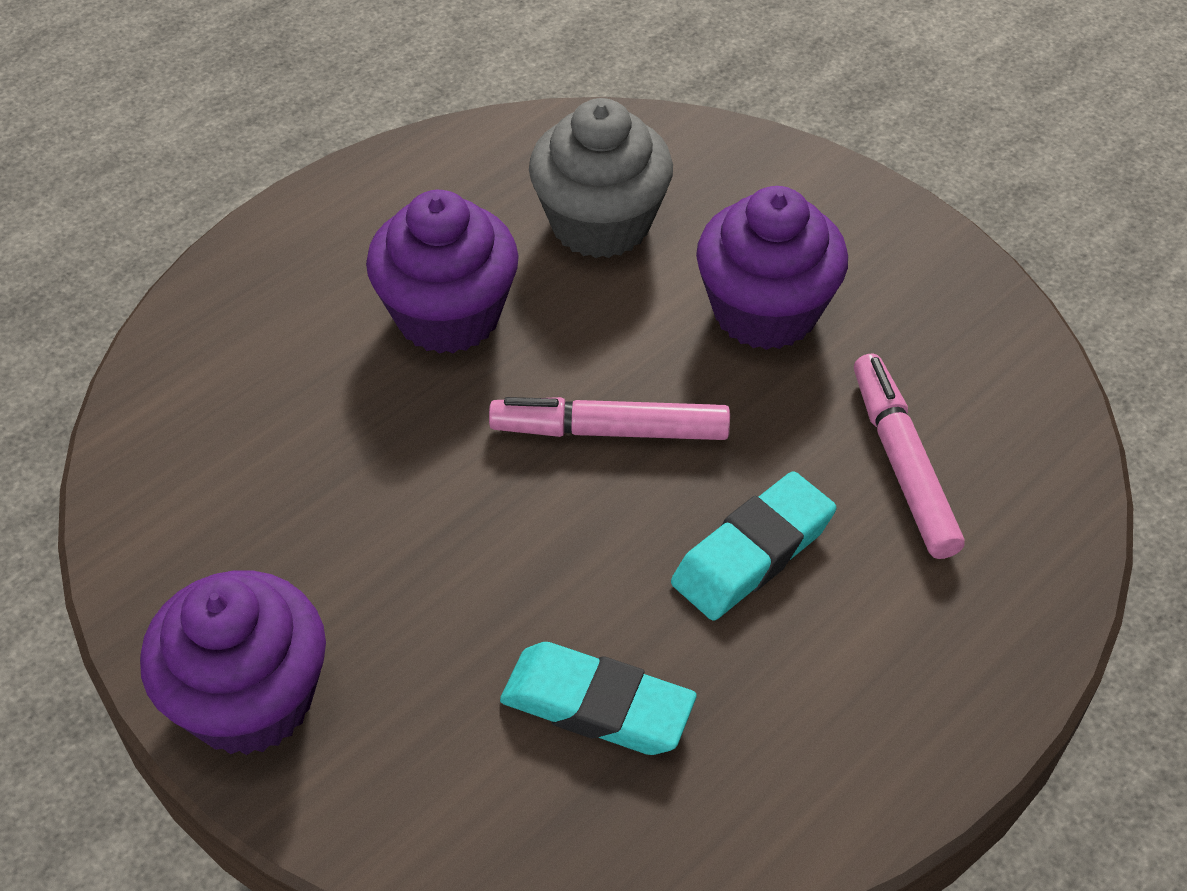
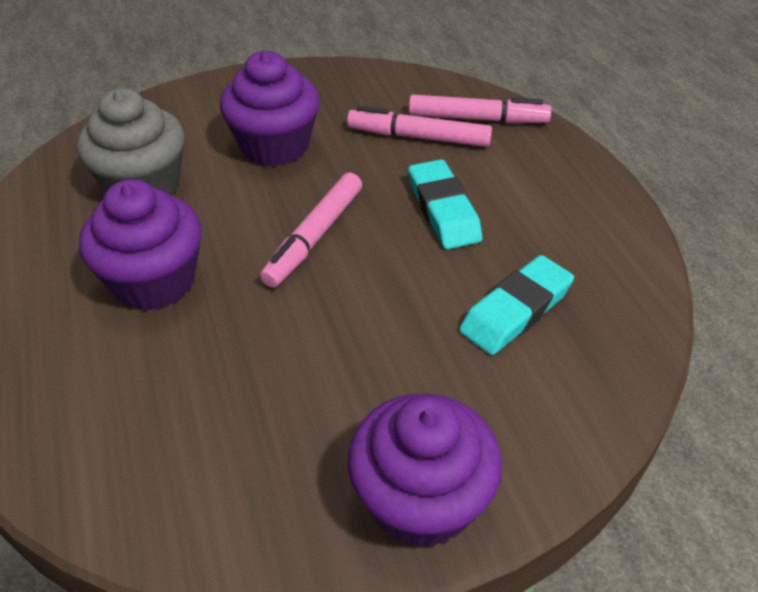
camera: 65 degrees left, 5 degrees down
none -> pink marker [409,94,552,123]

